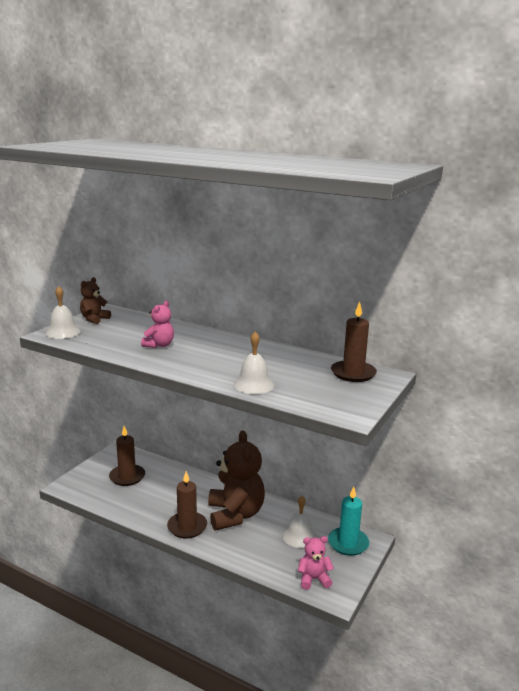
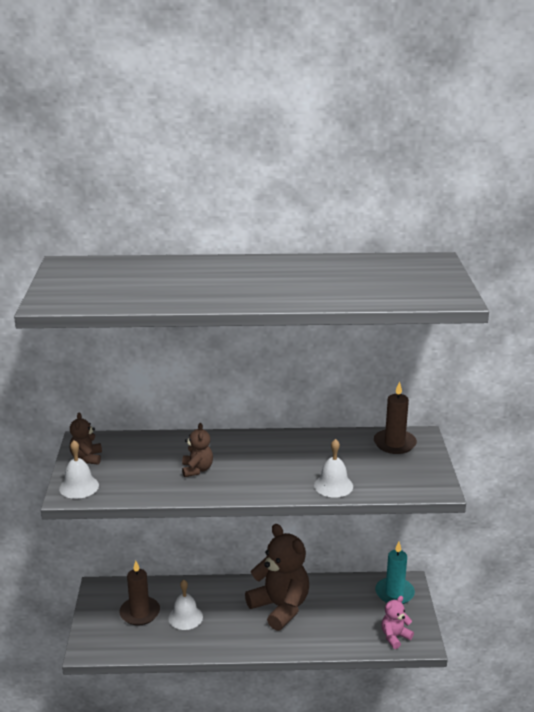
camera: 30 degrees left, 5 degrees up
pink teddy bear [141,300,174,348] -> brown teddy bear [182,423,213,477]
brown candle [167,471,207,539] -> none
white bell [282,496,317,548] -> white bell moved to [168,580,203,630]

